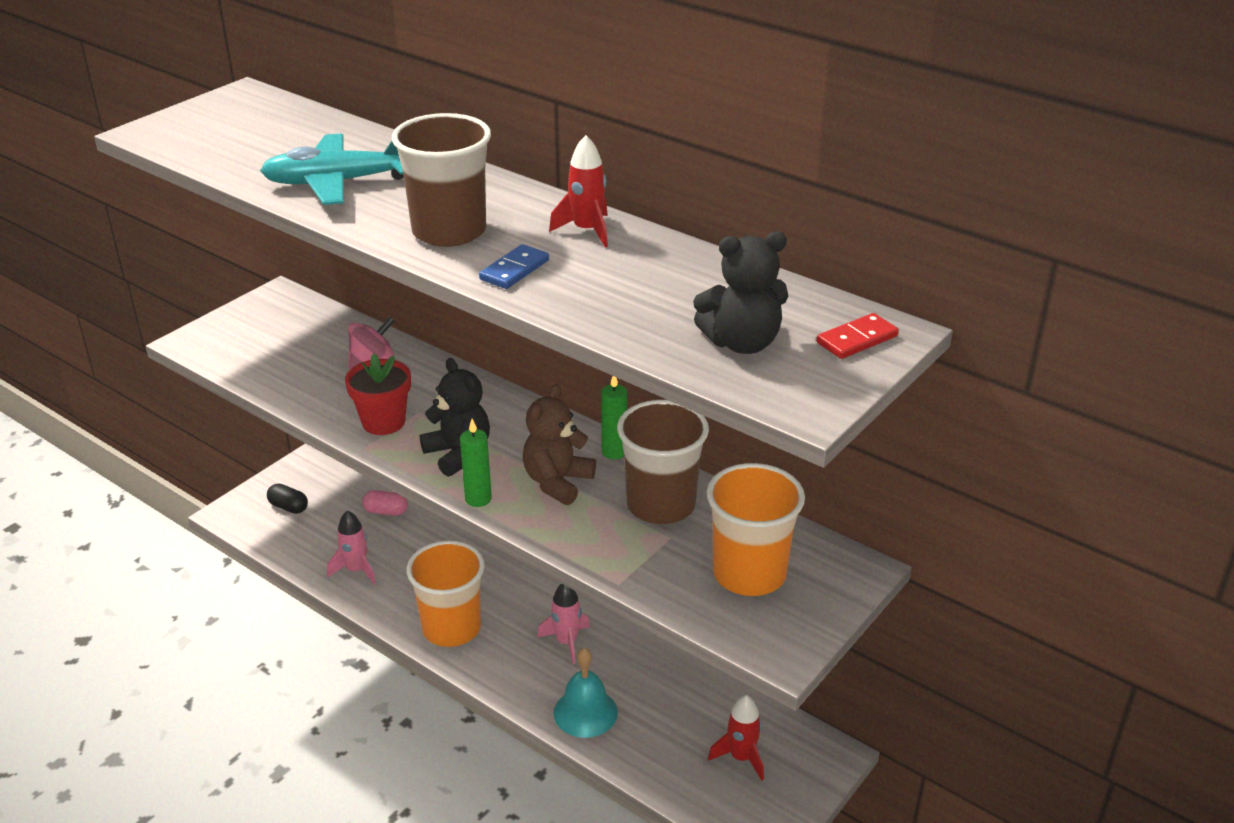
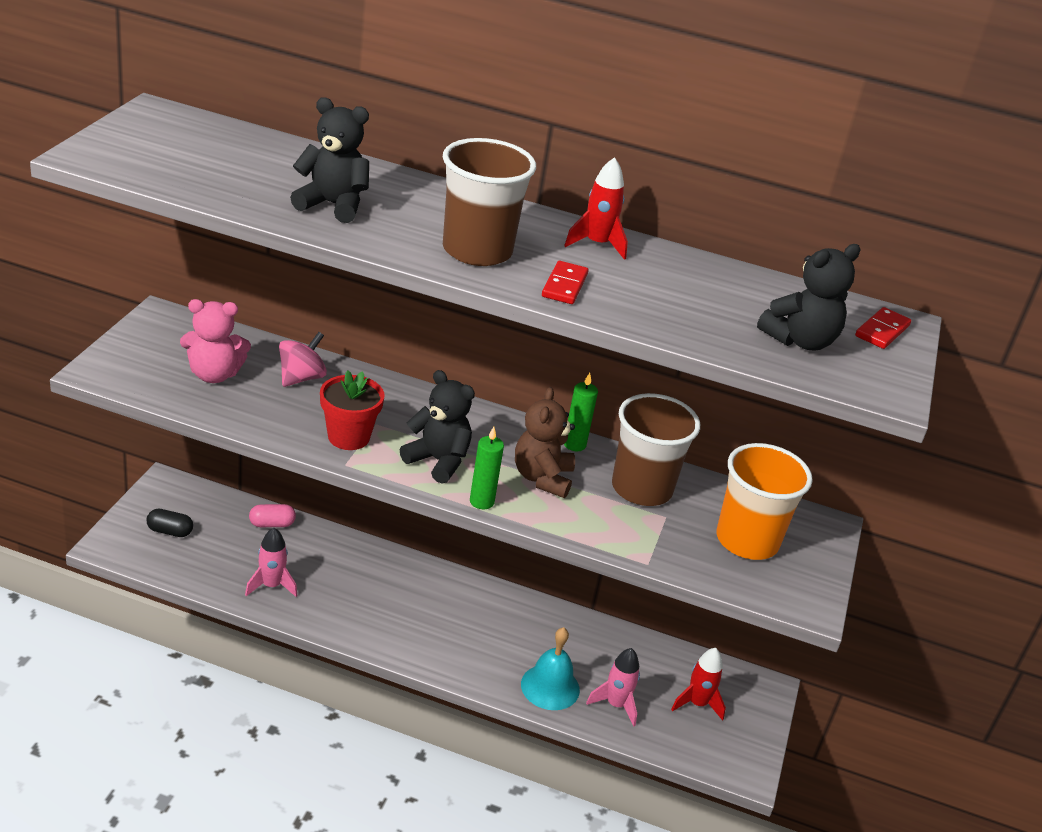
camera: 25 degrees left, 0 degrees up
turquoise plane [260,133,404,205] -> black teddy bear [290,97,369,223]
orange cup [406,540,485,647] -> none
blue domino [479,244,549,289] -> red domino [542,261,589,304]
pink rocket [537,583,590,664] -> pink rocket moved to [586,648,640,727]
none -> pink teddy bear [180,299,251,383]

